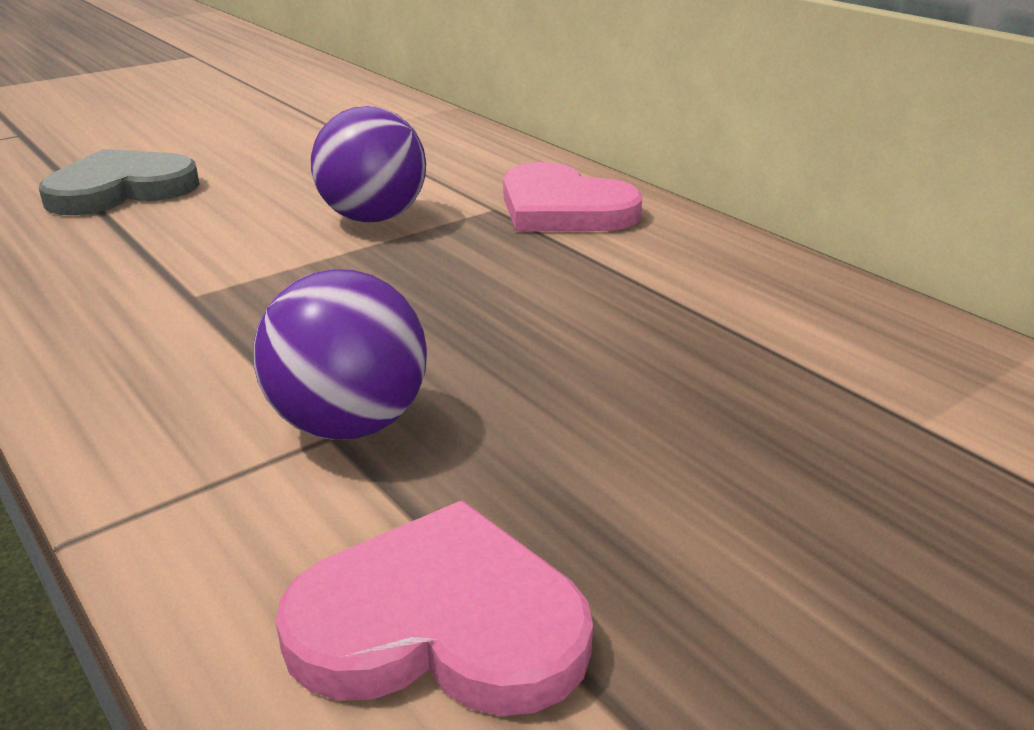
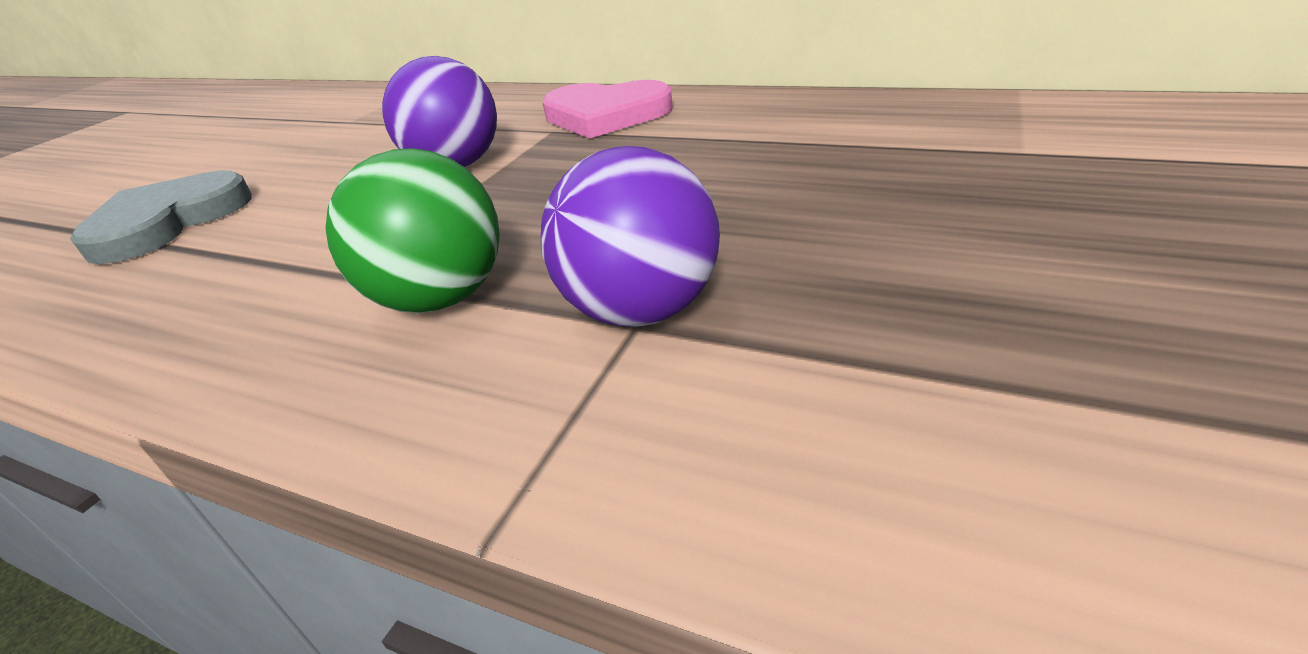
camera: 25 degrees left, 5 degrees up
pink heart [276,500,593,716] -> none
none -> green ball [325,148,500,313]

